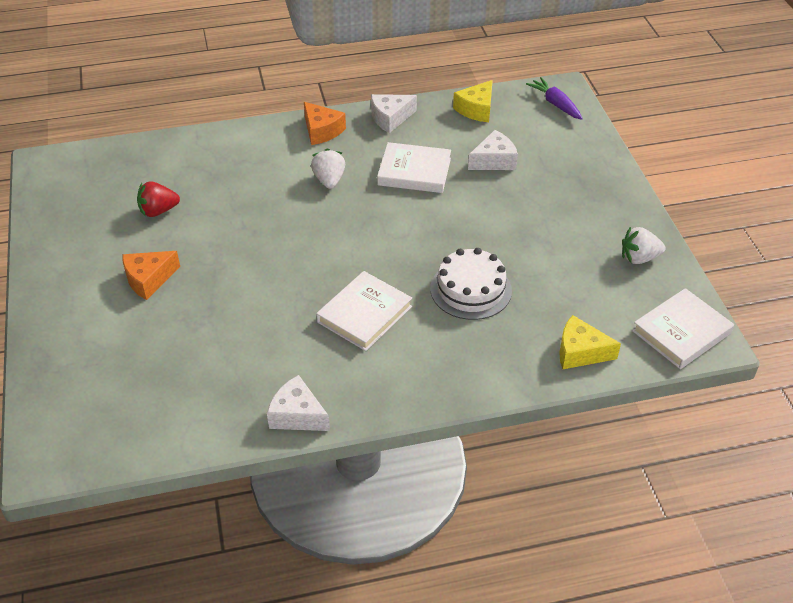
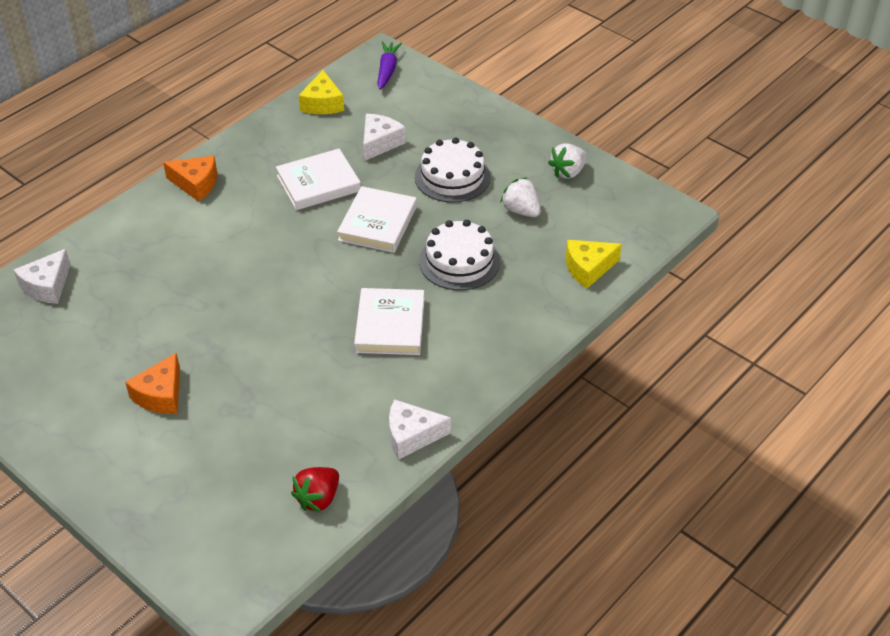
camera: 35 degrees left, 0 degrees up
red strawberry [137,181,180,217] -> red strawberry moved to [291,467,339,512]
white strawberry [311,149,345,189] -> white strawberry moved to [500,178,541,217]
white cheese [371,94,417,133] -> white cheese moved to [14,249,71,304]
purple carrot [526,77,583,120] -> purple carrot turned 75 degrees clockwise [377,41,402,90]
white book [632,288,734,369] -> white book moved to [337,186,417,253]
none -> white cake [415,138,491,203]

